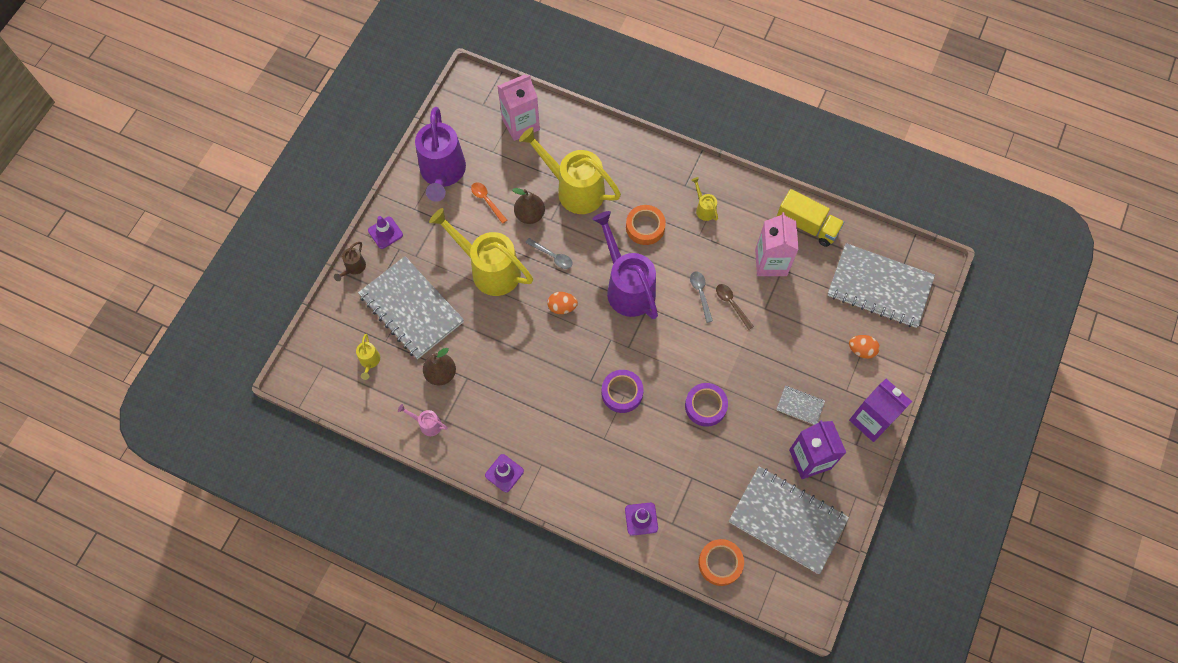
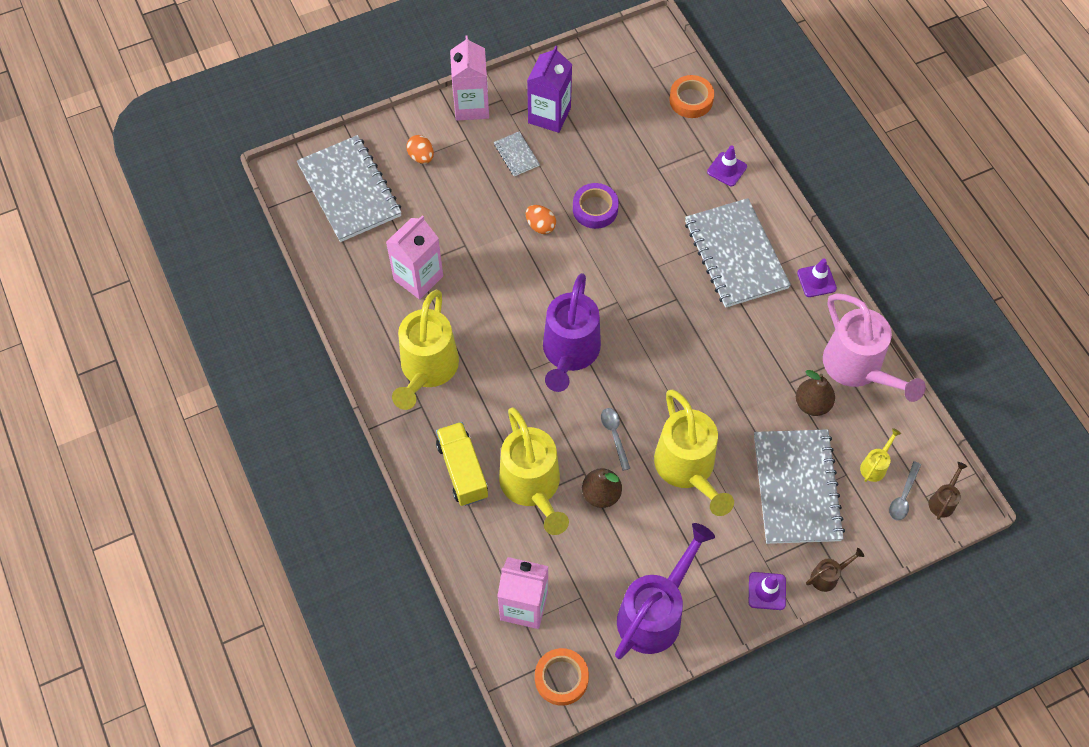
camera: 140 degrees left, 5 degrees down
pink watering can [398,404,448,436] -> pink watering can [823,293,926,402], size x2.35
orange spoon [471,182,507,224] -> none
orange egg [547,292,578,314] -> orange egg moved to [526,205,556,234]
purple tape [602,370,643,413] -> none
orange tape [626,205,666,245] -> orange tape moved to [535,648,589,706]
grey spoon [690,271,713,323] -> grey spoon moved to [889,461,921,521]
yellow watering can [691,177,718,221] -> yellow watering can [392,290,459,410], size x2.35
brown spoon [716,284,754,330] -> none
grey notebook [729,466,849,574] -> grey notebook moved to [685,198,791,308]
yellow truck [777,189,844,247] -> yellow truck moved to [436,422,488,506]
purple carton [849,379,912,442] -> pink carton [450,36,489,121]
none -> brown watering can [929,462,967,520]

